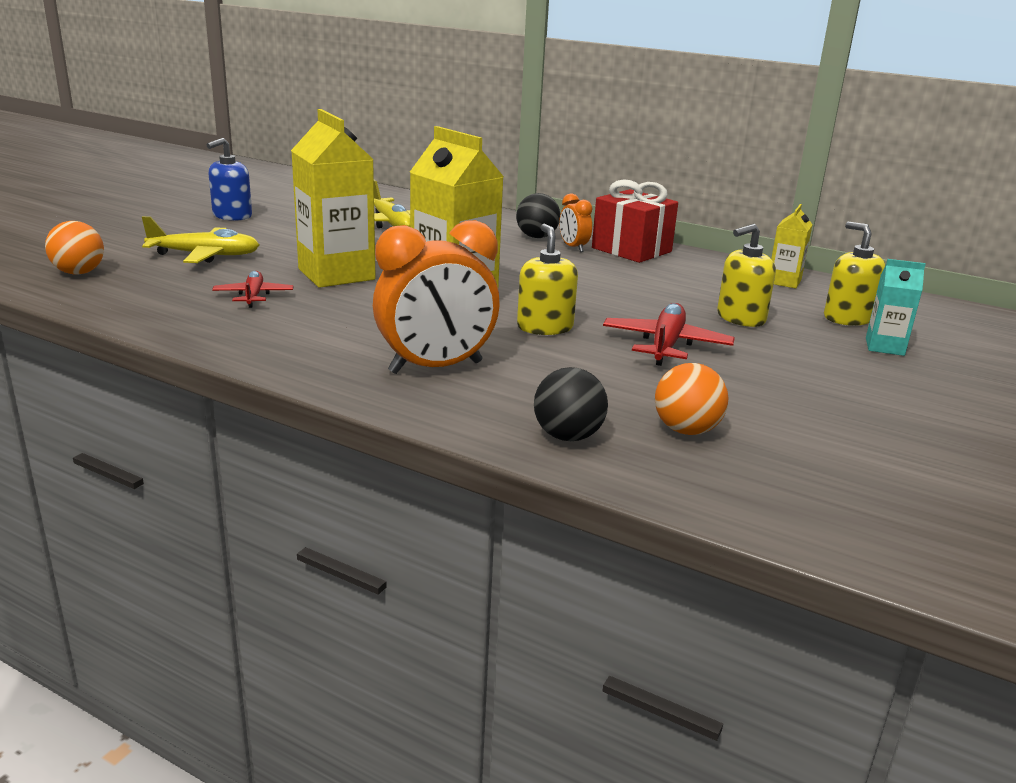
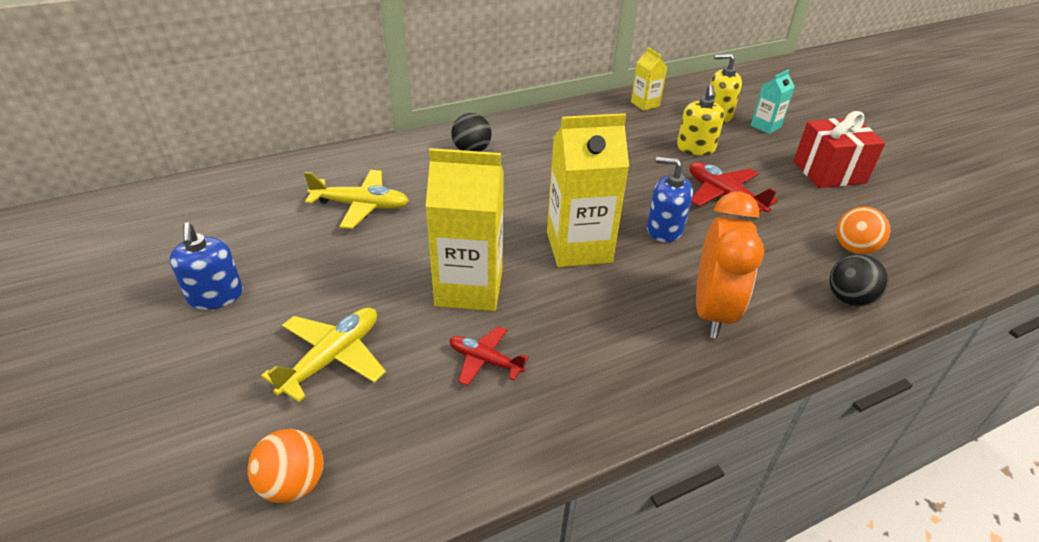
camera: 55 degrees left, 15 degrees up
yellow soap dispenser [517,224,578,335] -> blue soap dispenser [647,157,693,242]
orange clock [559,193,593,252] -> none
red gift [592,180,678,263] -> red gift moved to [793,111,885,188]

